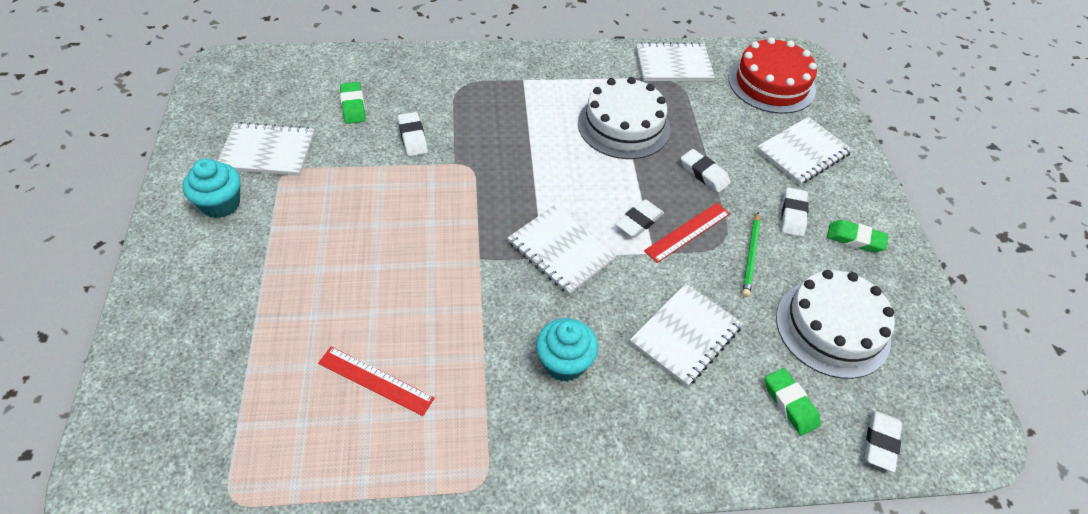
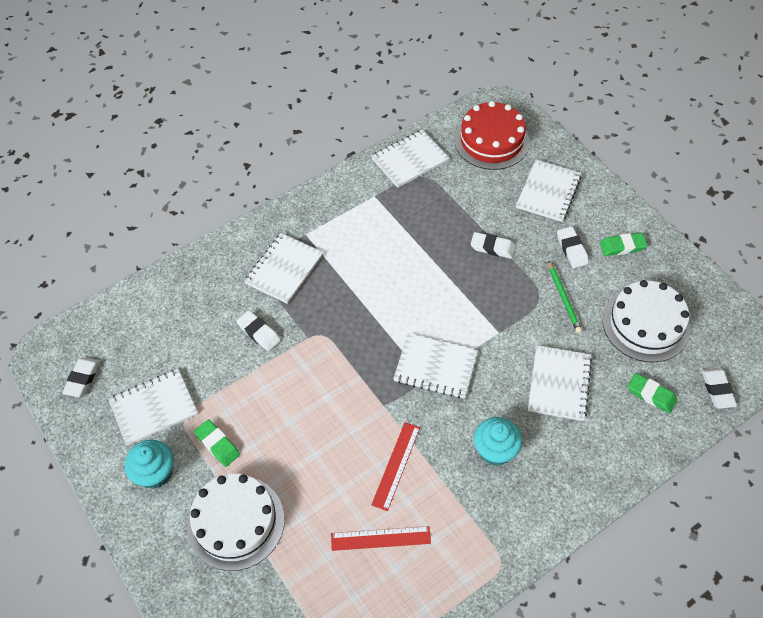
camera: 25 degrees left, 5 degrees up
green eraser [340,82,366,124] -> green eraser moved to [194,419,240,467]
white cake [578,77,670,159] -> white cake moved to [187,474,285,571]
white eraser [615,200,664,238] -> white eraser moved to [62,357,100,397]
red ruler [644,203,730,263] -> red ruler moved to [372,422,420,511]
none -> white notebook [244,233,323,304]

